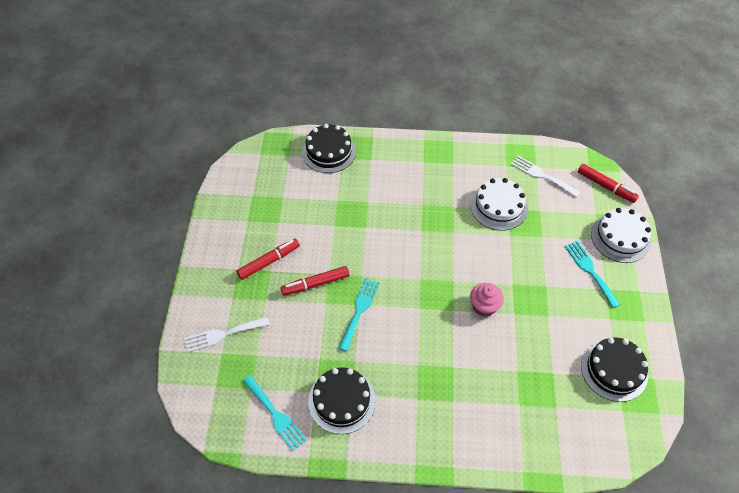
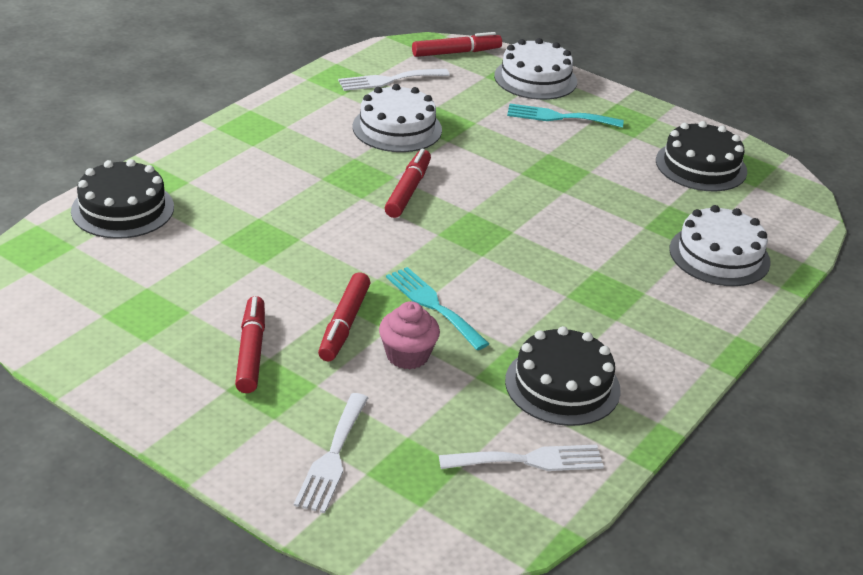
camera: 60 degrees left, 20 degrees down
turquoise fork [243,375,307,451] -> white fork [439,444,604,471]
pink cupcake [470,283,504,316] -> pink cupcake moved to [379,301,440,369]
none -> red marker [385,149,431,218]
none -> white cake [670,205,771,286]

